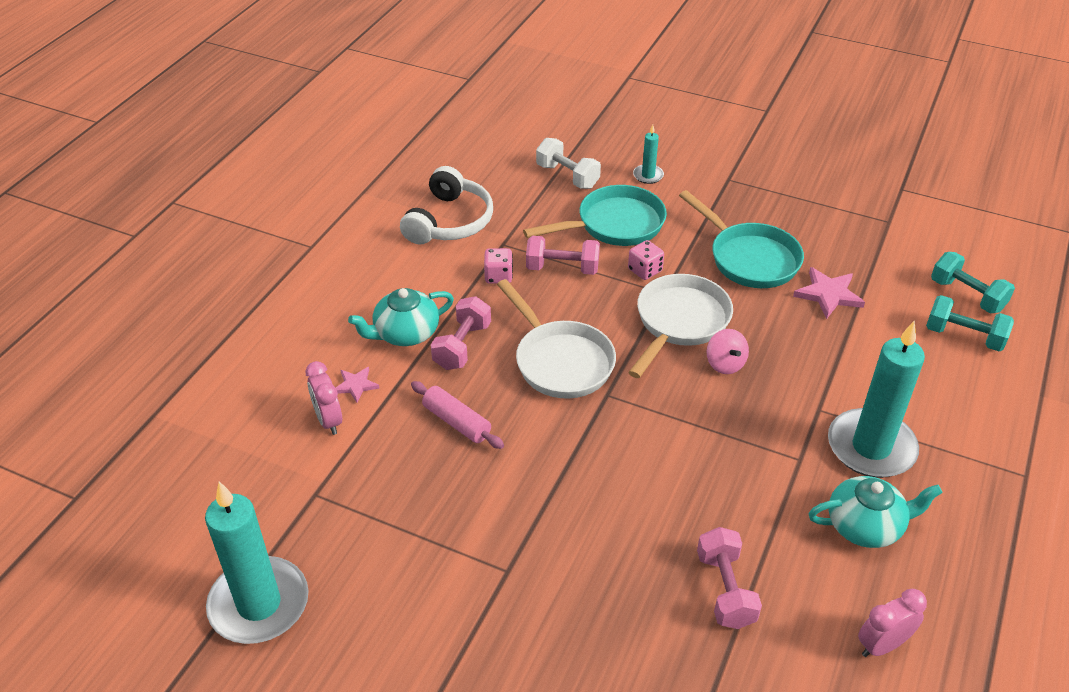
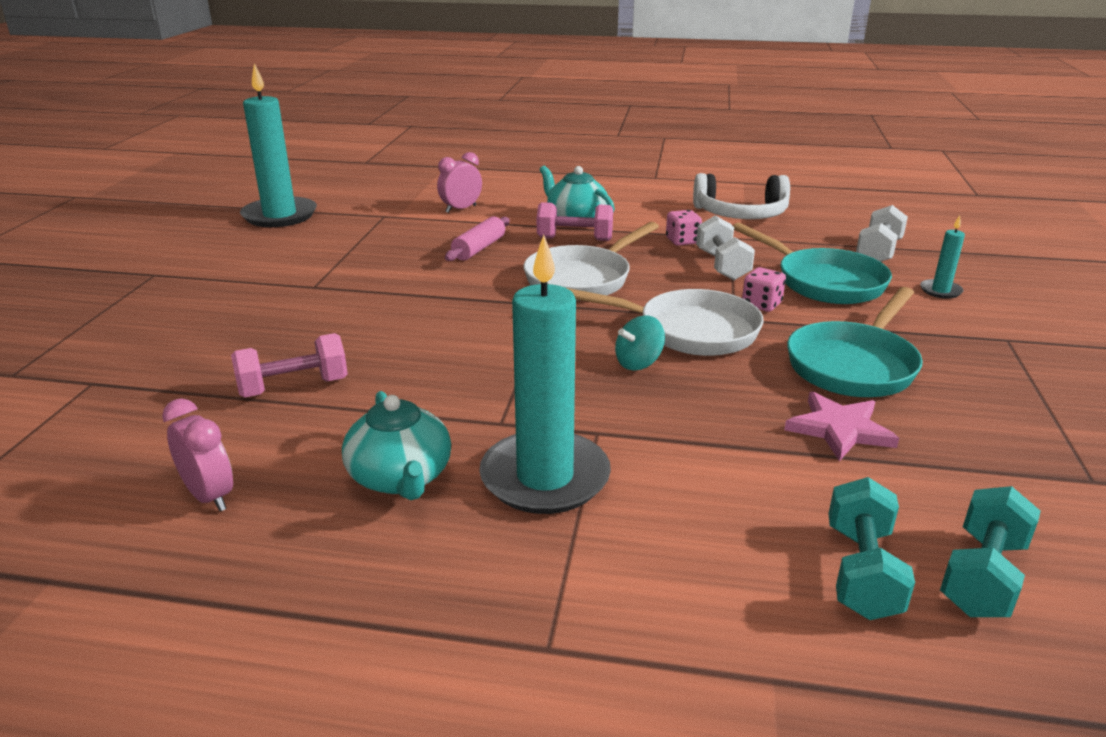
camera: 75 degrees right, 15 degrees down
pink star [336,367,379,403] -> none
pink dumbbell [526,236,600,275] -> white dumbbell [696,215,755,280]
pink spinning top [707,329,749,374] -> turquoise spinning top [615,315,665,370]

